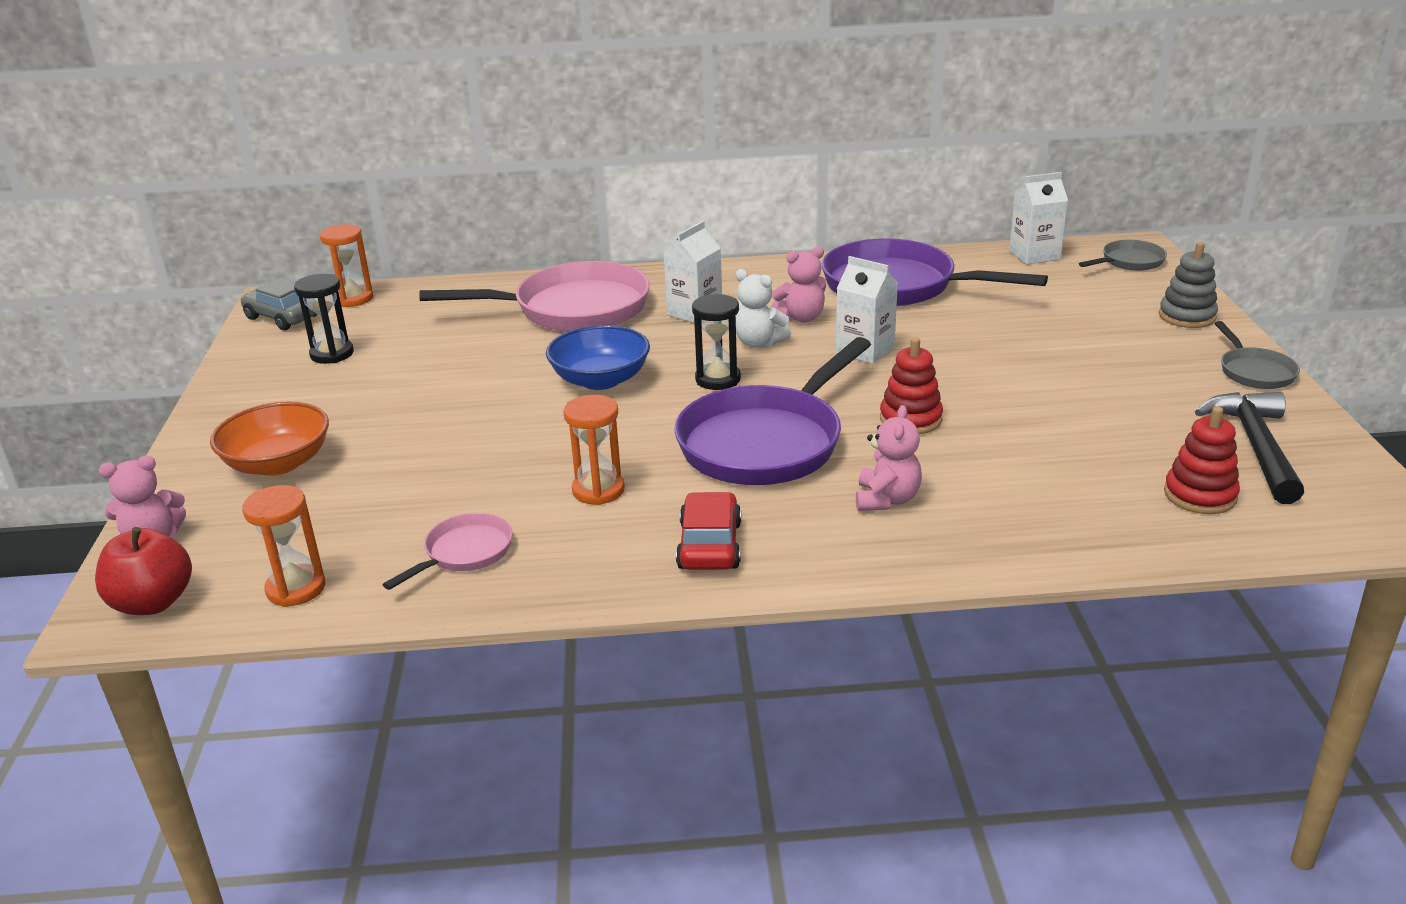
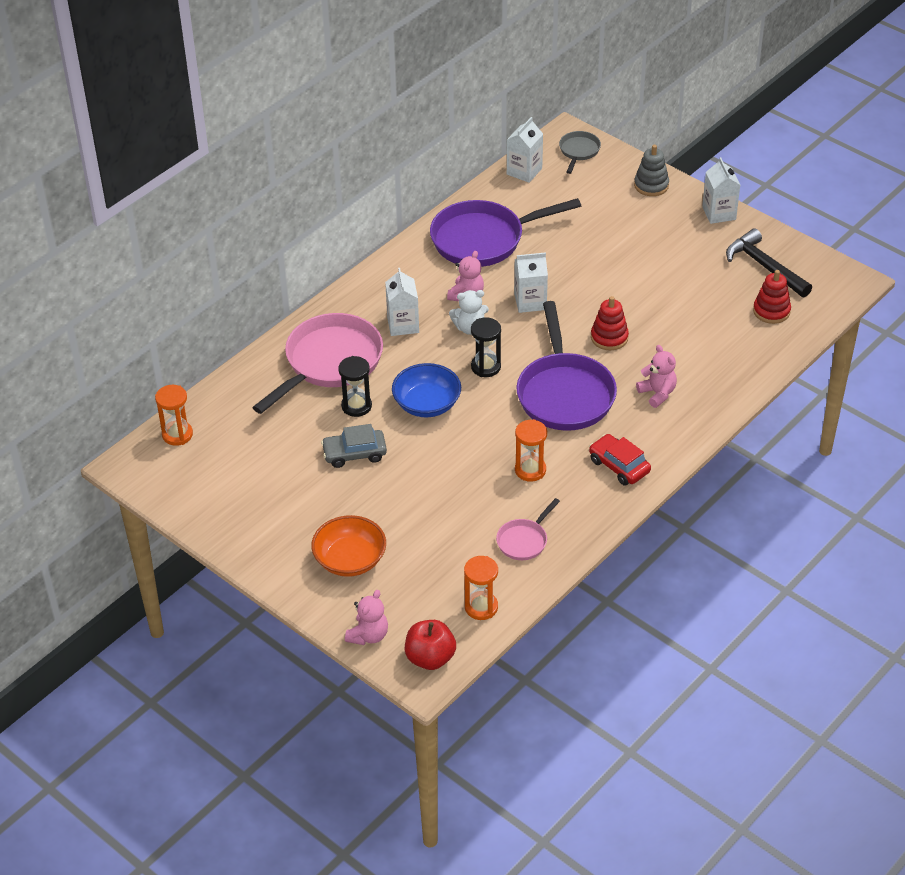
camera: 45 degrees left, 15 degrees up
grey car [241,277,318,330] -> grey car moved to [321,424,387,468]
black hourglass [294,274,354,364] -> black hourglass moved to [338,356,372,417]
pink pan [382,513,512,590] -> pink pan turned 135 degrees counterclockwise [496,498,560,560]
grey pan [1214,321,1300,389] -> white carton [702,157,740,224]

